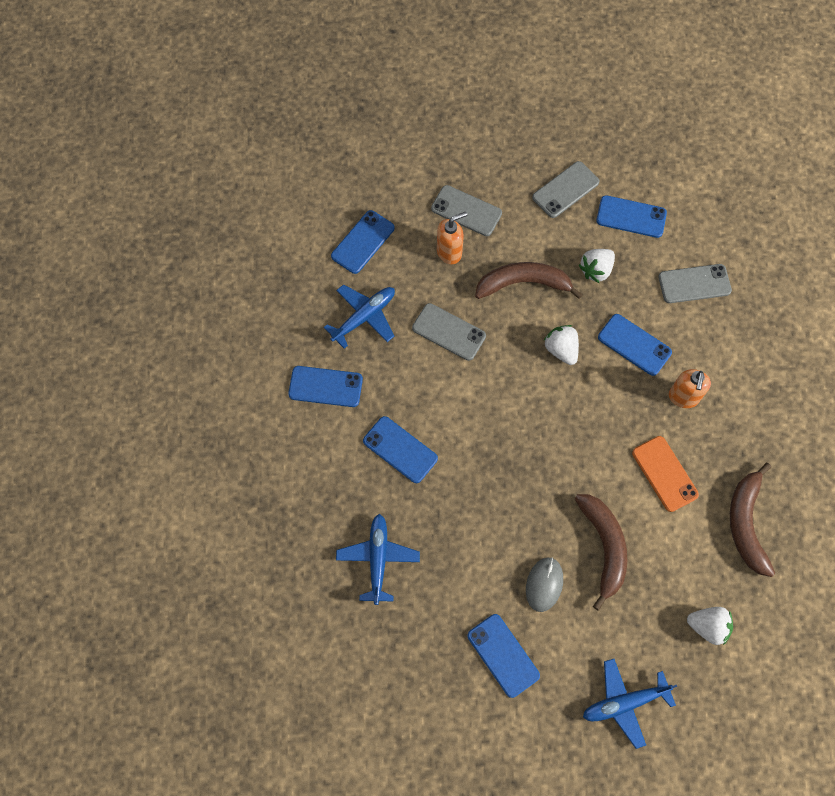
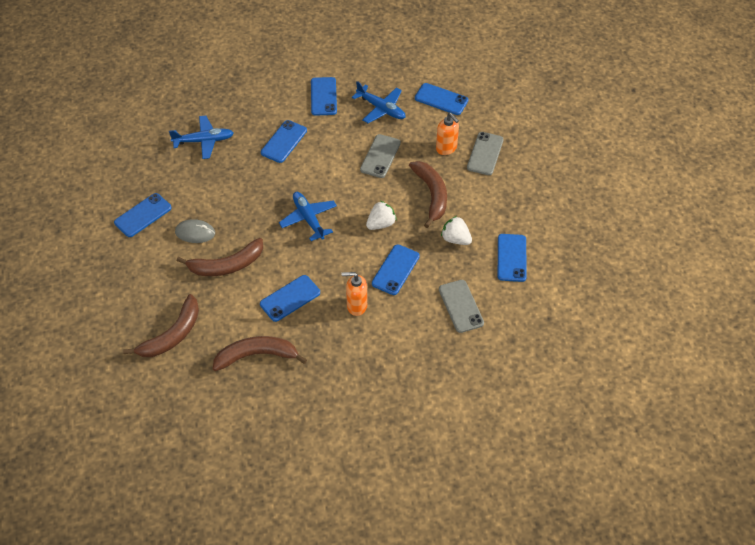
camera: 80 degrees right, 15 degrees down
grey phone [532,161,600,218] -> none
blue plane [583,659,677,749] -> blue plane moved to [279,192,337,241]
orange phone [632,436,699,512] -> blue phone [260,275,320,322]
white strawberry [687,607,733,645] -> brown banana [123,294,199,357]

